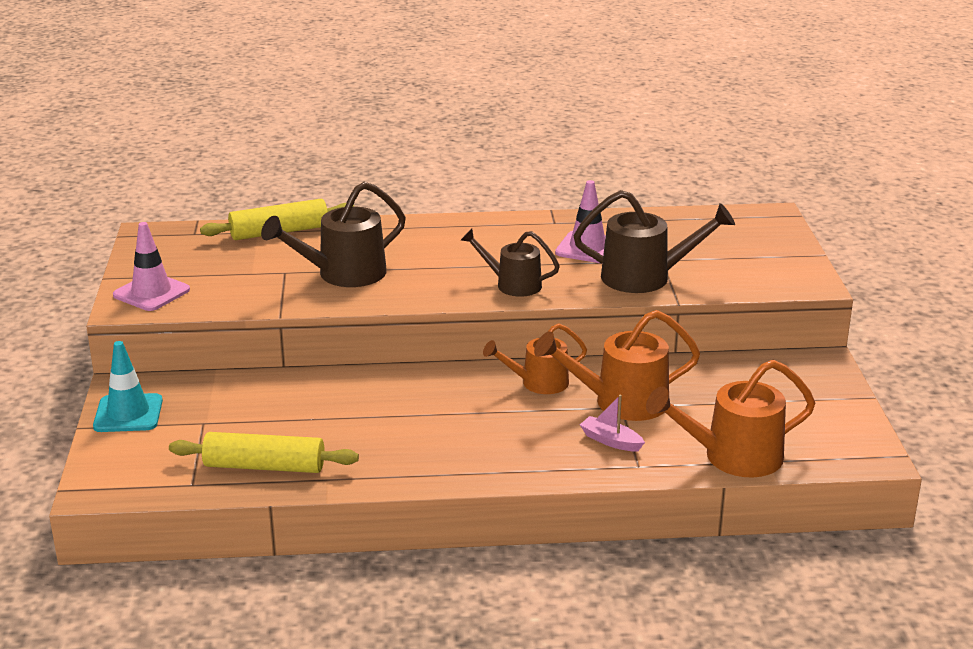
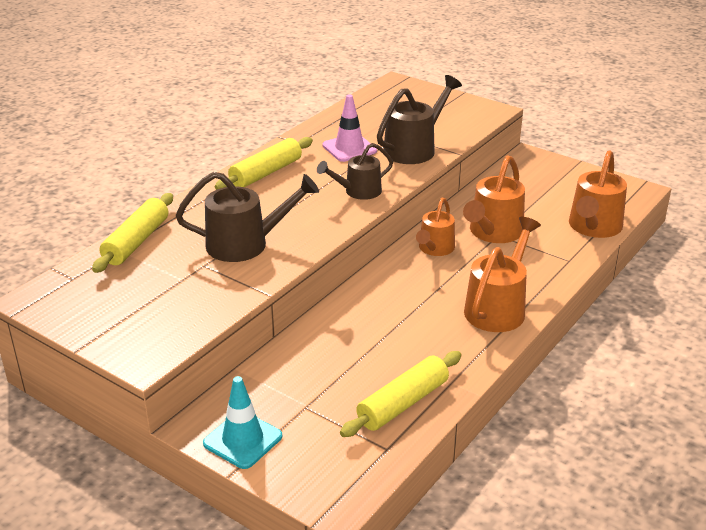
camera: 50 degrees left, 5 degrees up
pink traffic cone [113,222,190,311] -> none
brown watering can [261,182,406,287] -> brown watering can turned 105 degrees counterclockwise [176,172,319,262]
pink boat [580,395,645,451] -> none
none -> yellow rolling pin [215,137,313,190]
none -> orange watering can [464,217,541,332]

